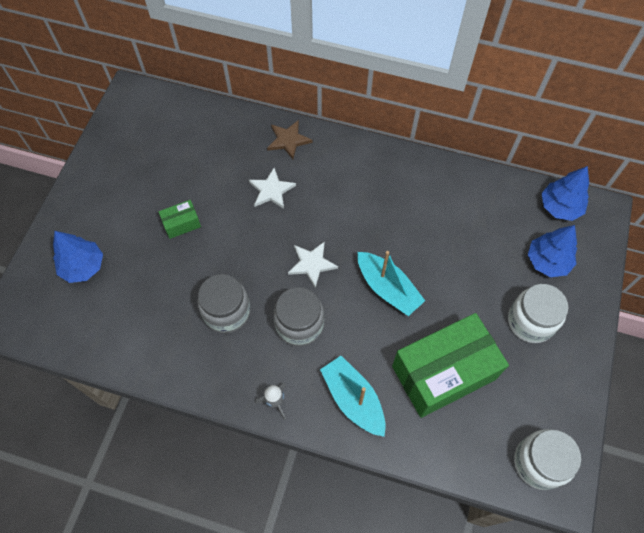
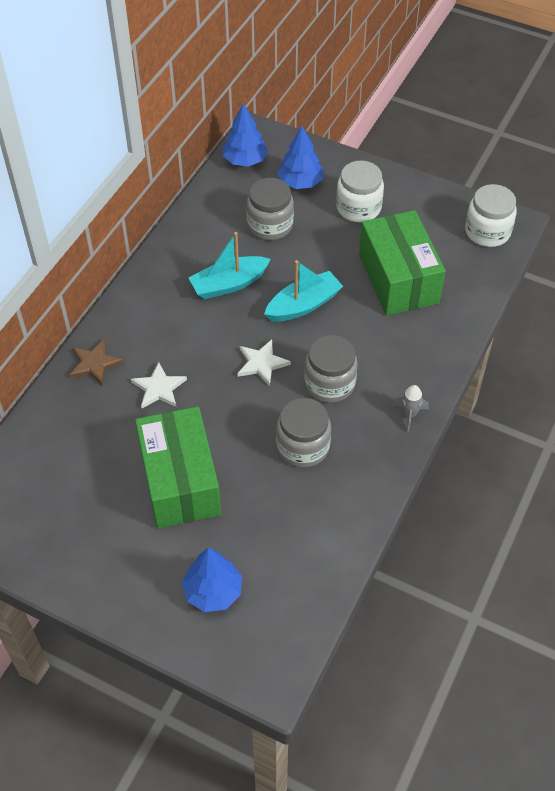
camera: 80 degrees left, 10 degrees down
green box [159,200,201,239] -> green box [135,406,221,529], size x2.36
turquoise boat [320,356,386,437] -> turquoise boat moved to [188,232,271,299]
none -> grey jar [247,178,294,240]

